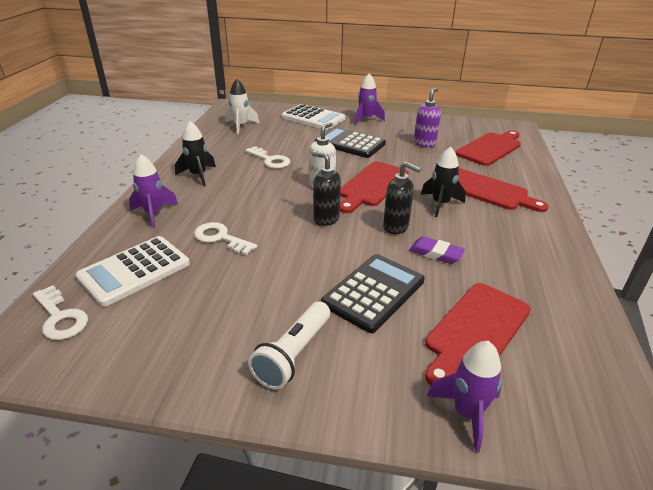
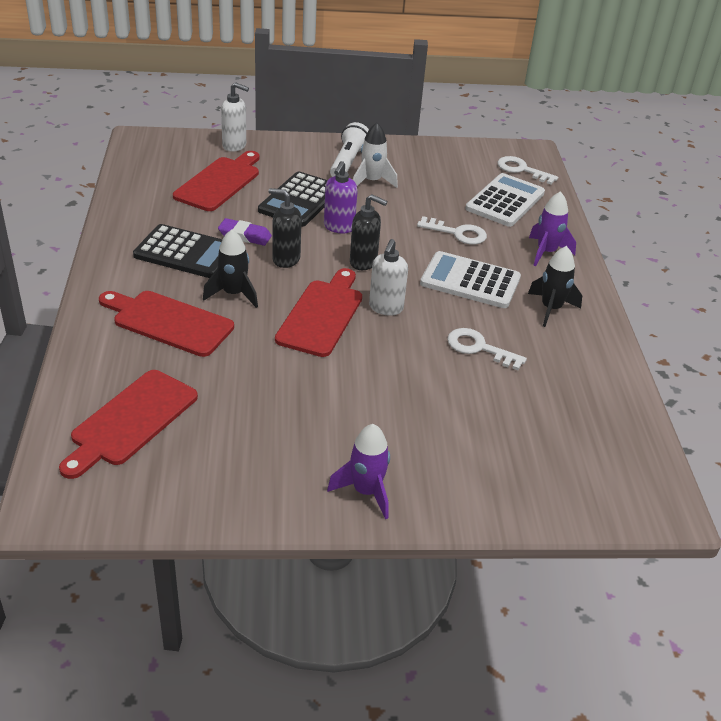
camera: 165 degrees right, 5 degrees up
white rocket [226,79,259,134] -> white rocket moved to [353,123,398,188]
white calculator [282,104,345,130] -> white calculator moved to [420,251,521,308]
black calculator [315,127,386,158] -> black calculator moved to [133,224,223,278]
purple soap dispenser [414,88,441,147] -> purple soap dispenser moved to [324,161,358,233]
purple rocket [427,341,502,453] -> white soap dispenser [221,82,249,152]

